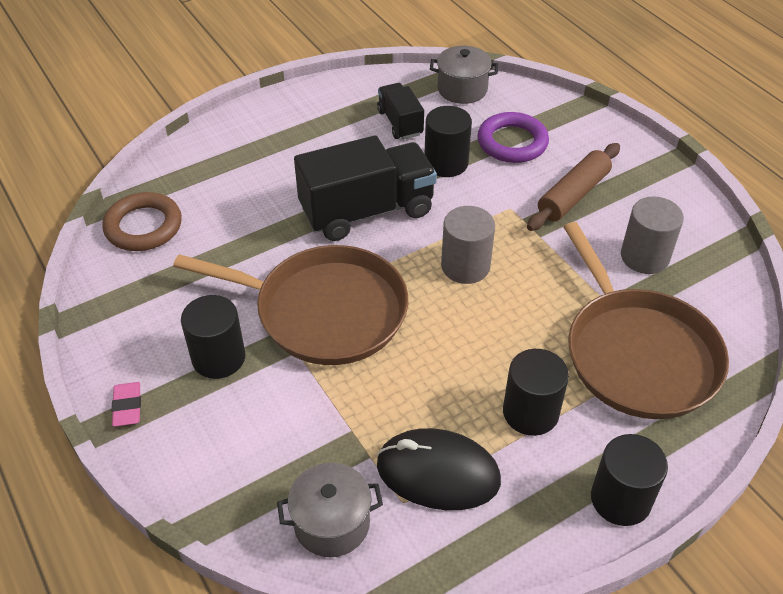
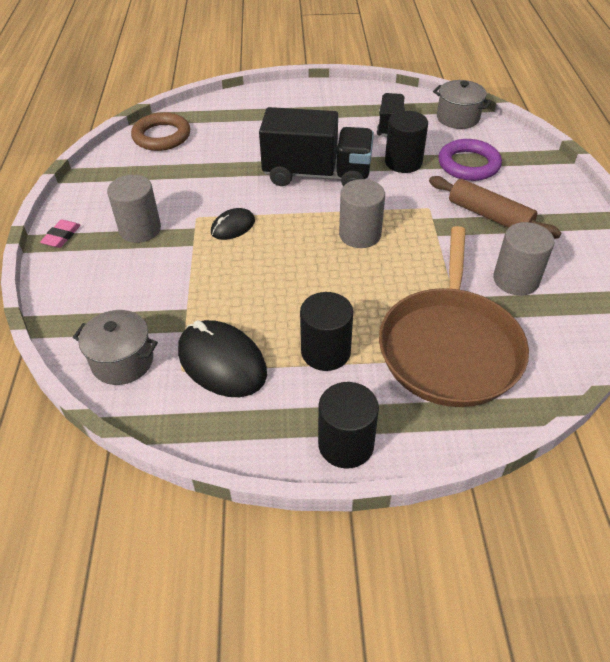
camera: 30 degrees right, 0 degrees up
brown pan [173,245,408,365] -> black mouse [211,208,255,240]
black cylinder [181,295,245,379] -> grey cylinder [107,175,161,243]
brown rolling pin [527,143,620,231] -> brown rolling pin turned 60 degrees clockwise [429,176,561,239]

